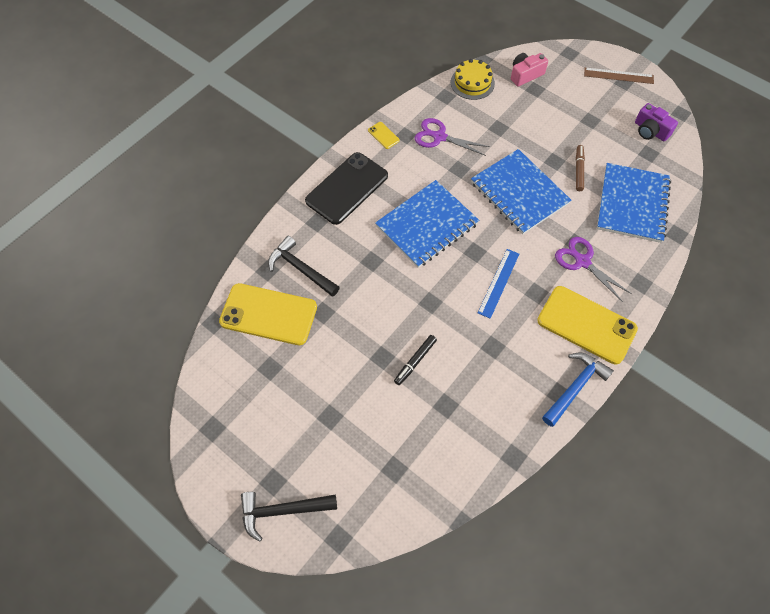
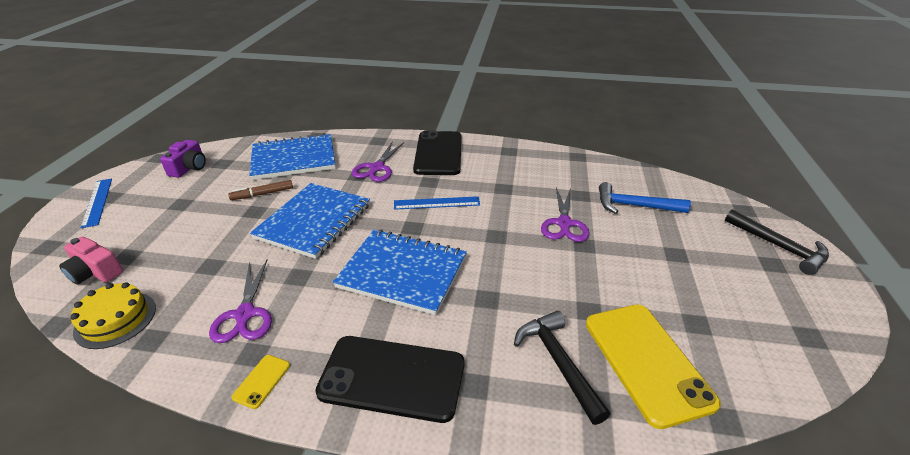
camera: 120 degrees left, 25 degrees down
black hammer [268,236,340,297] -> black hammer turned 150 degrees clockwise [514,311,610,425]
black marker [394,335,437,385] -> purple scissors [541,187,589,242]
yellow phone [537,286,638,364] -> black phone [413,130,462,175]
blue hammer [542,353,614,427] -> blue hammer moved to [599,182,691,214]
brown ruler [584,67,654,84] -> blue ruler [81,178,112,228]

